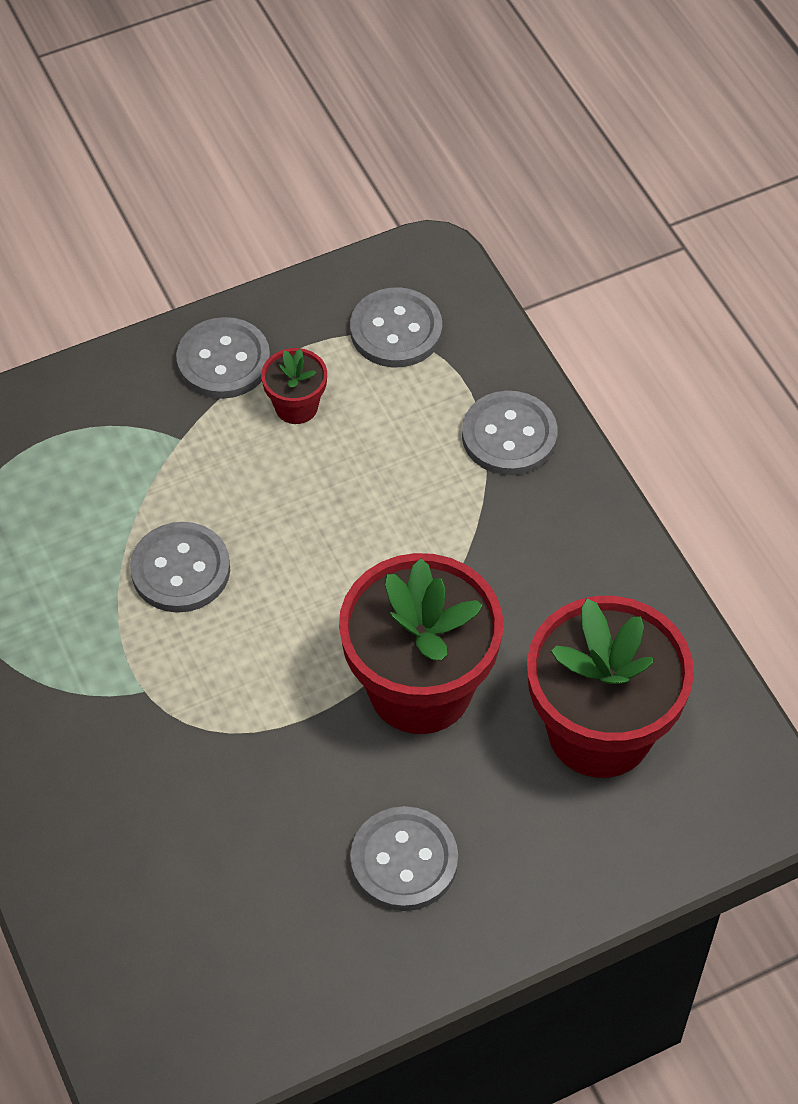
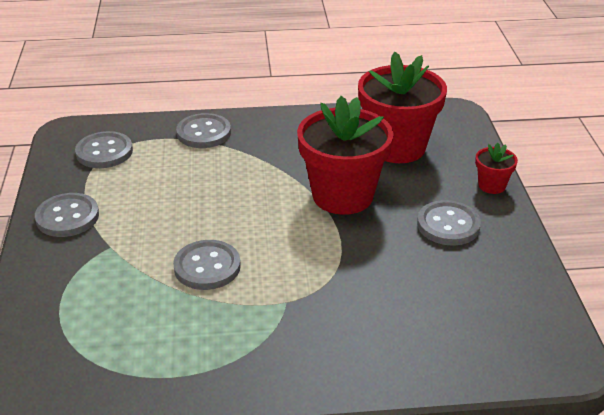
camera: 70 degrees left, 20 degrees down
red flower pot [261,348,327,424] -> red flower pot moved to [475,143,518,194]

